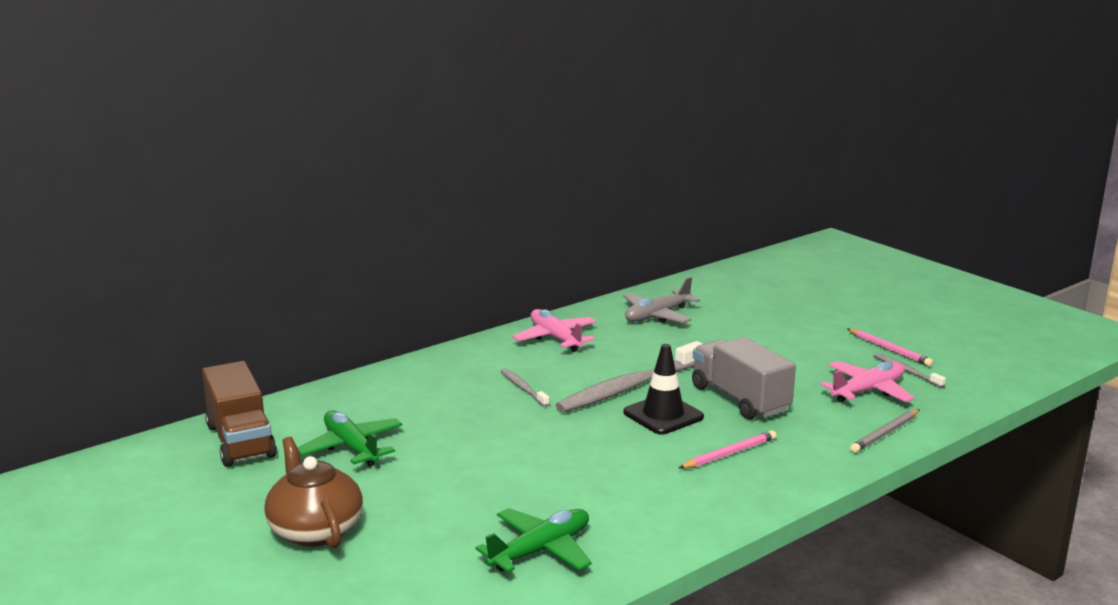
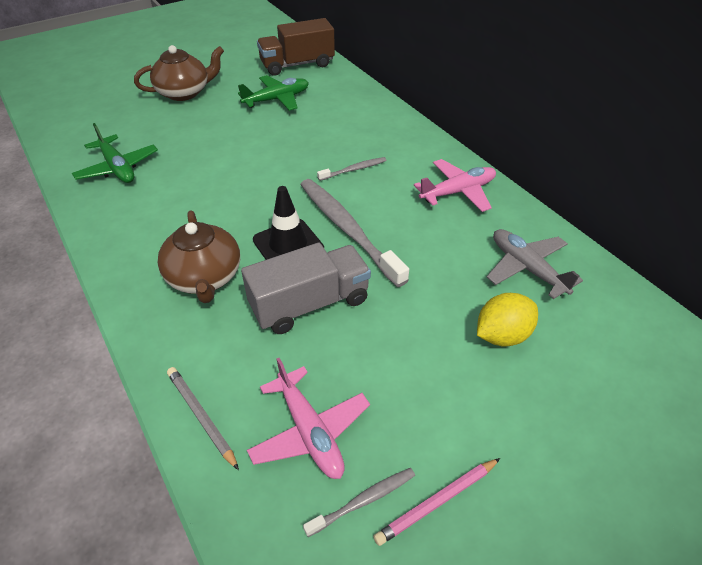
camera: 95 degrees right, 25 degrees up
pink pencil [679,430,777,469] -> brown teapot [158,210,240,303]
none -> yellow lemon [477,293,538,347]

